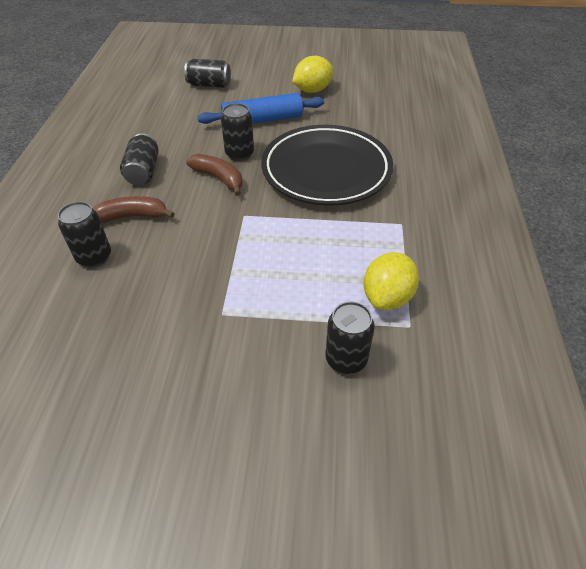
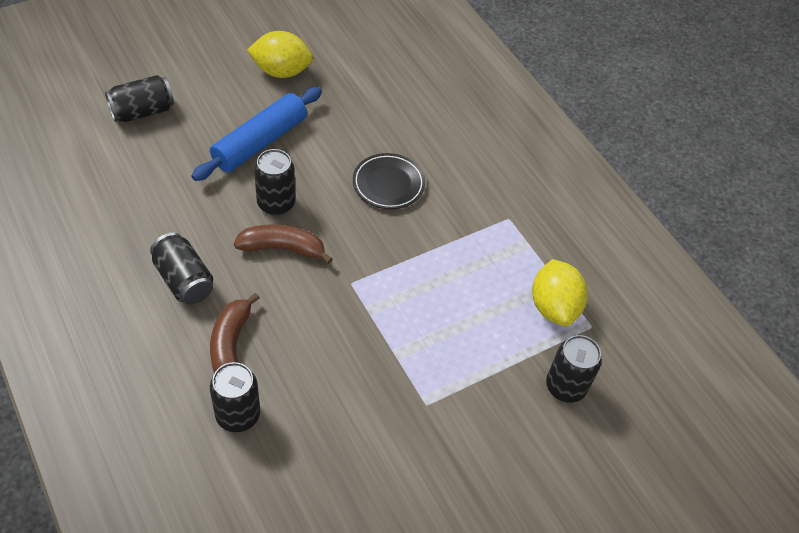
camera: 40 degrees left, 5 degrees up
brown banana [92,196,175,223] -> brown banana turned 45 degrees counterclockwise [210,293,260,373]
black plate [261,125,393,206] -> black plate [353,153,425,209], size x0.46
yellow lemon [292,56,333,93] -> yellow lemon turned 75 degrees clockwise [247,31,313,78]

